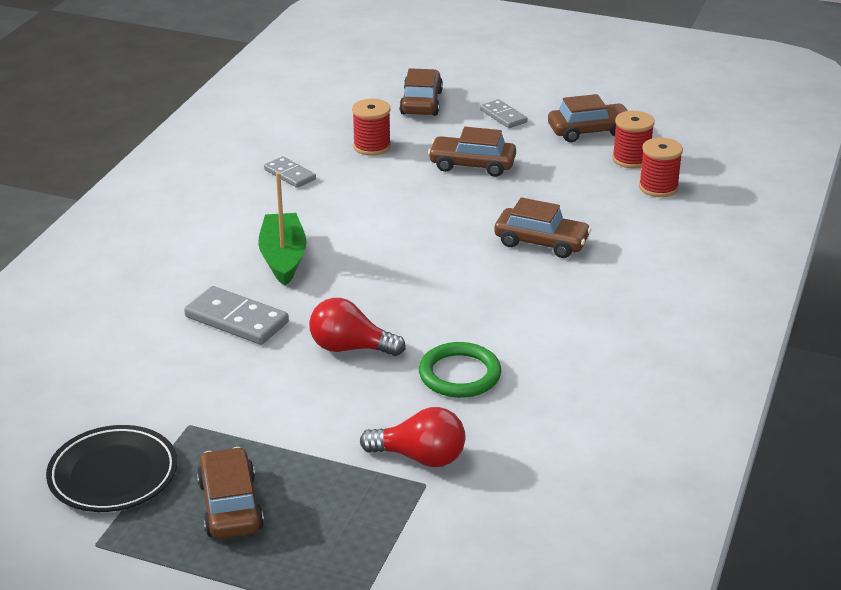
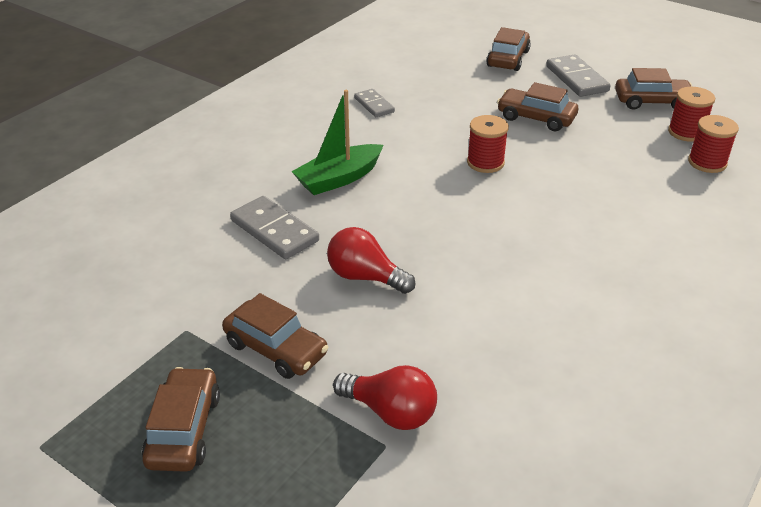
camera: 15 degrees right, 5 degrees up
black plate [46,425,178,512] -> none
green boat [258,172,307,286] -> green boat turned 135 degrees counterclockwise [291,90,383,195]
red spool [352,99,391,156] -> red spool moved to [467,115,509,173]
green ring [419,342,501,398] -> none
grey domino [480,99,528,128] -> grey domino [546,54,611,97], size x1.60
brown car [494,197,591,258] -> brown car moved to [222,293,329,379]

